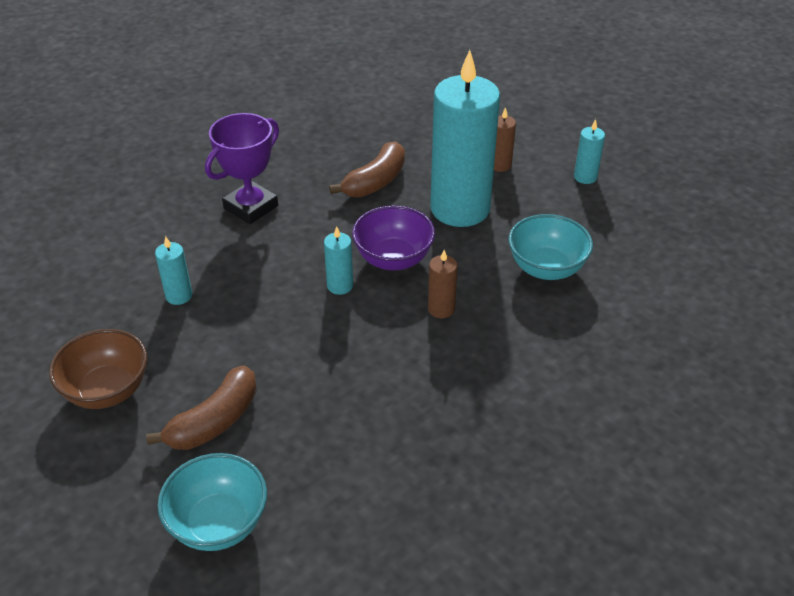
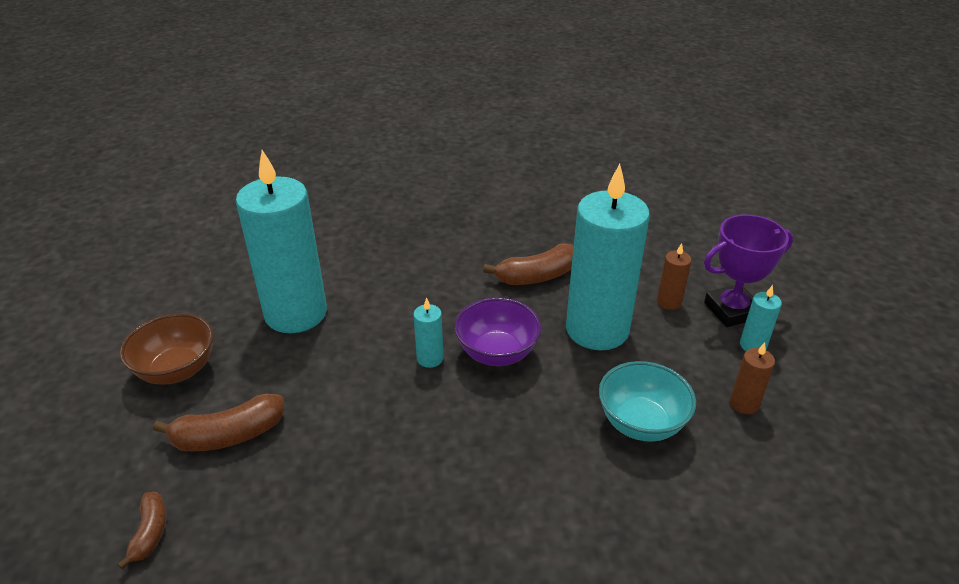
camera: 30 degrees right, 5 degrees down
turquoise candle [155,236,192,305] -> turquoise candle [236,150,327,333], size x2.47
turquoise bowl [157,453,267,551] -> brown banana [118,492,166,569]
purple trophy [205,113,279,224] -> purple trophy moved to [704,214,793,327]
brown candle [428,250,458,318] -> brown candle moved to [730,343,775,414]

